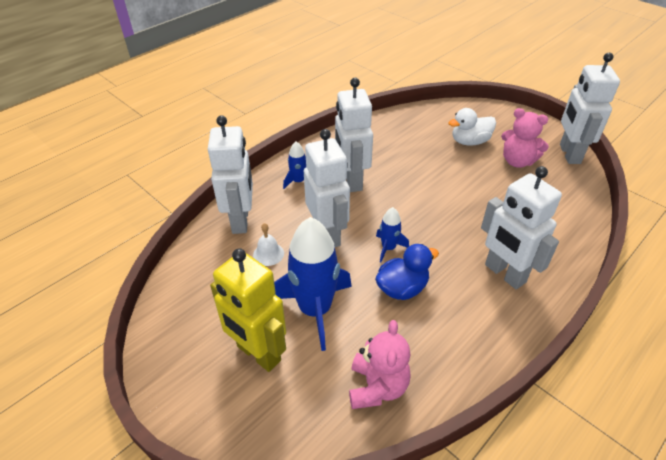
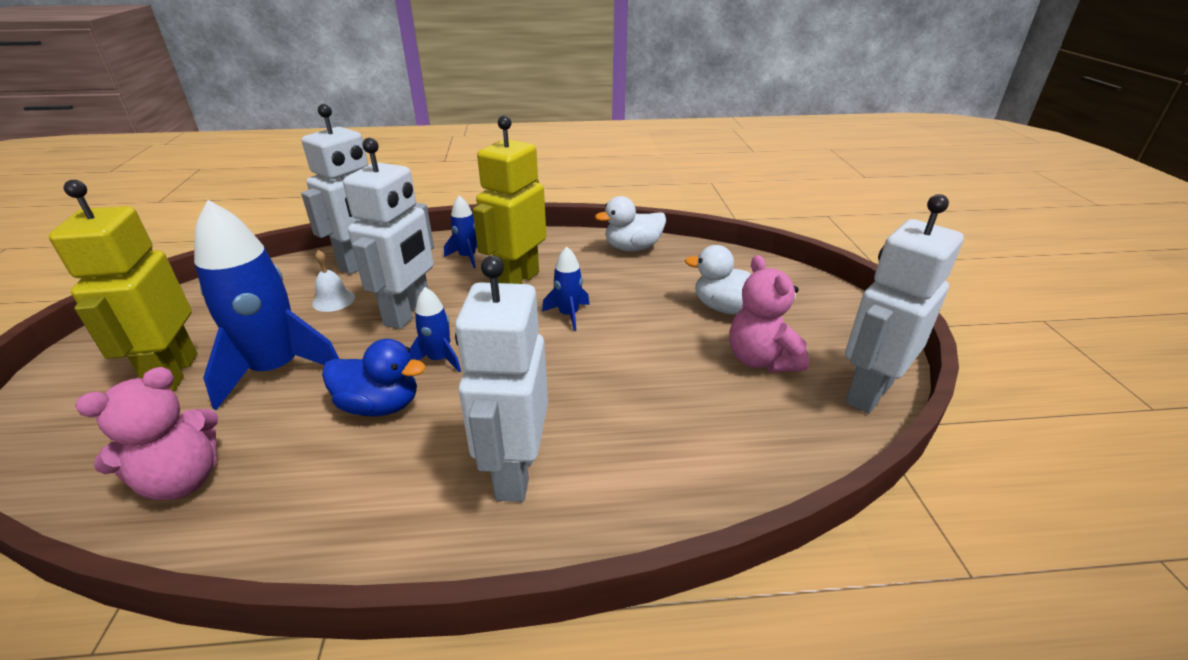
camera: 40 degrees right, 10 degrees down
white robot [335,78,373,192] -> yellow robot [473,116,546,284]
none -> blue rocket [542,247,590,331]
none -> white duck [595,196,666,251]

